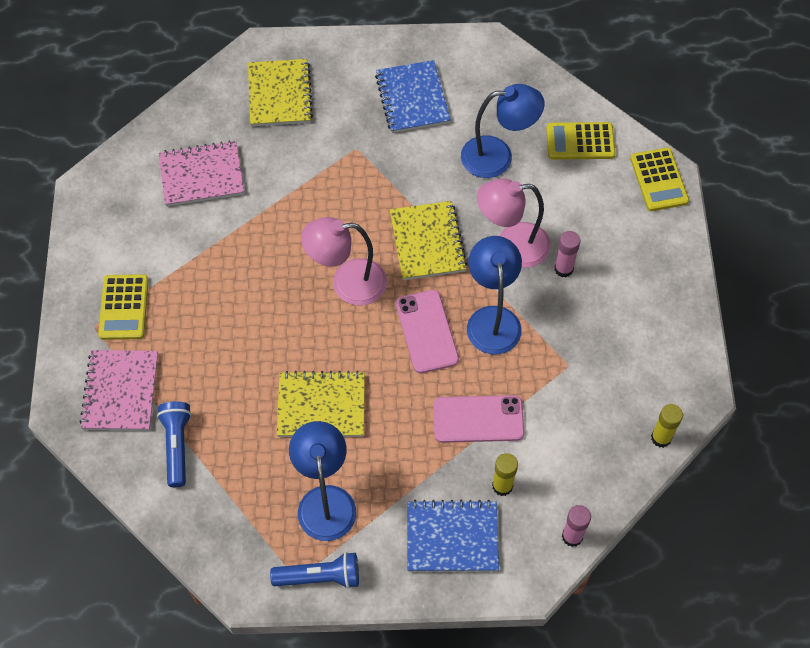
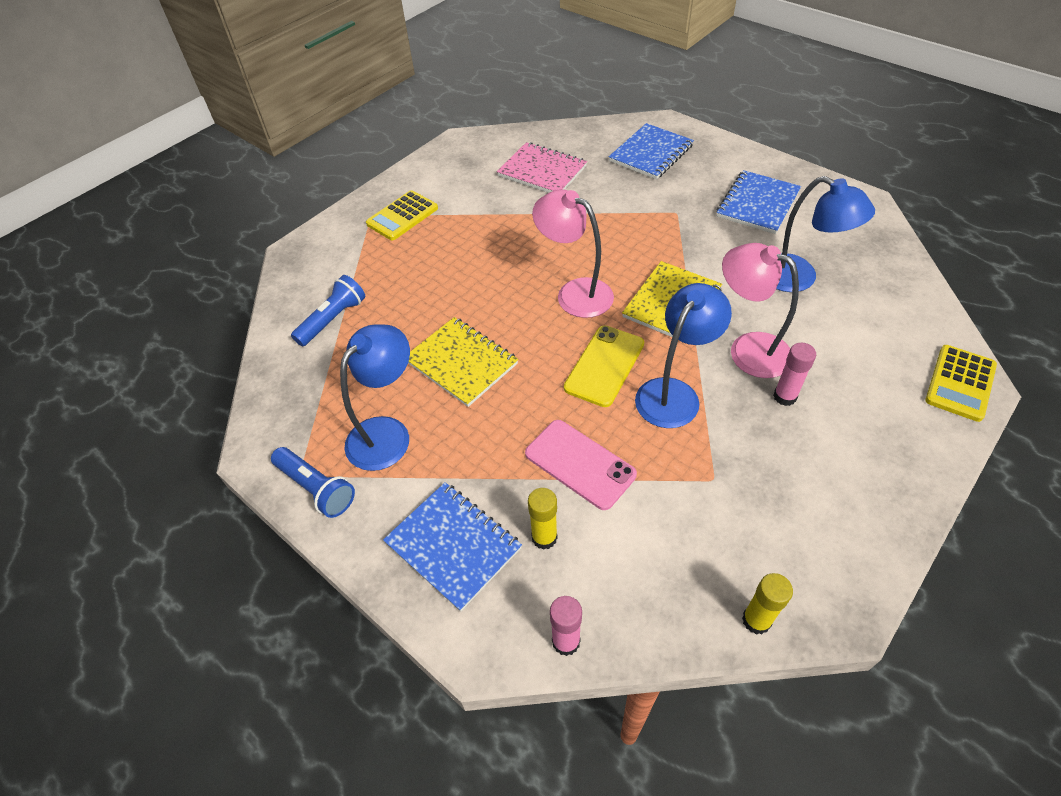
camera: 45 degrees right, 10 degrees down
pink notebook [80,350,158,431] -> none
yellow notebook [248,59,313,127] -> blue notebook [609,123,694,179]
pink phone [396,290,459,373] -> yellow phone [564,326,644,407]
yellow calculator [546,122,616,160] -> none

